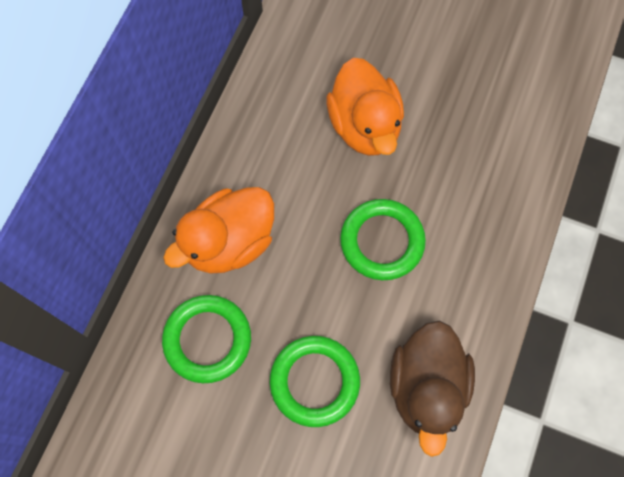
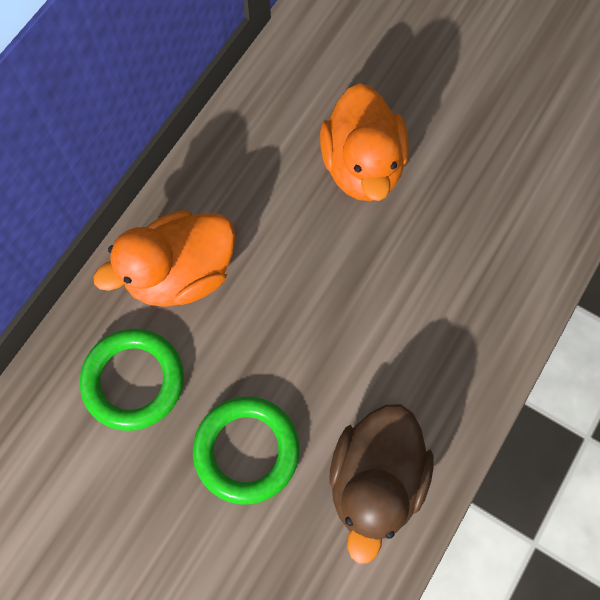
camera: 10 degrees right, 0 degrees up
green ring [340,199,426,280] -> none

